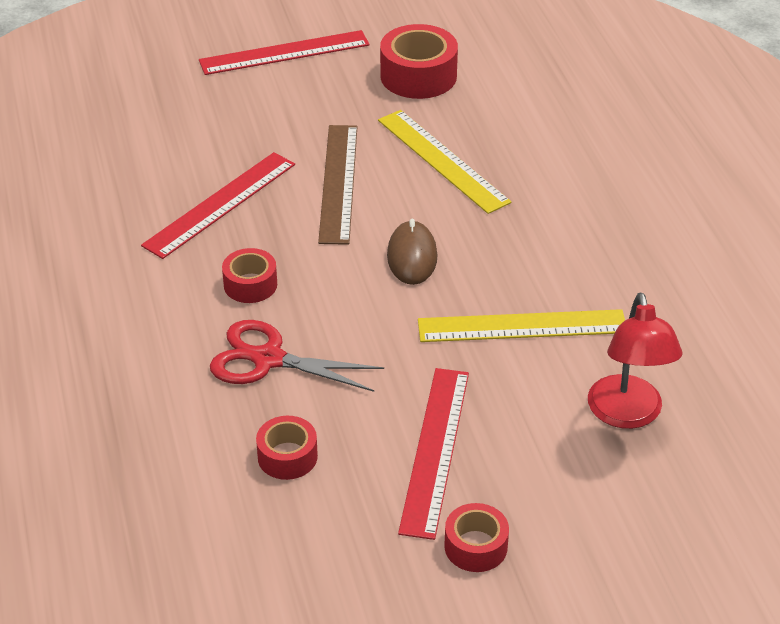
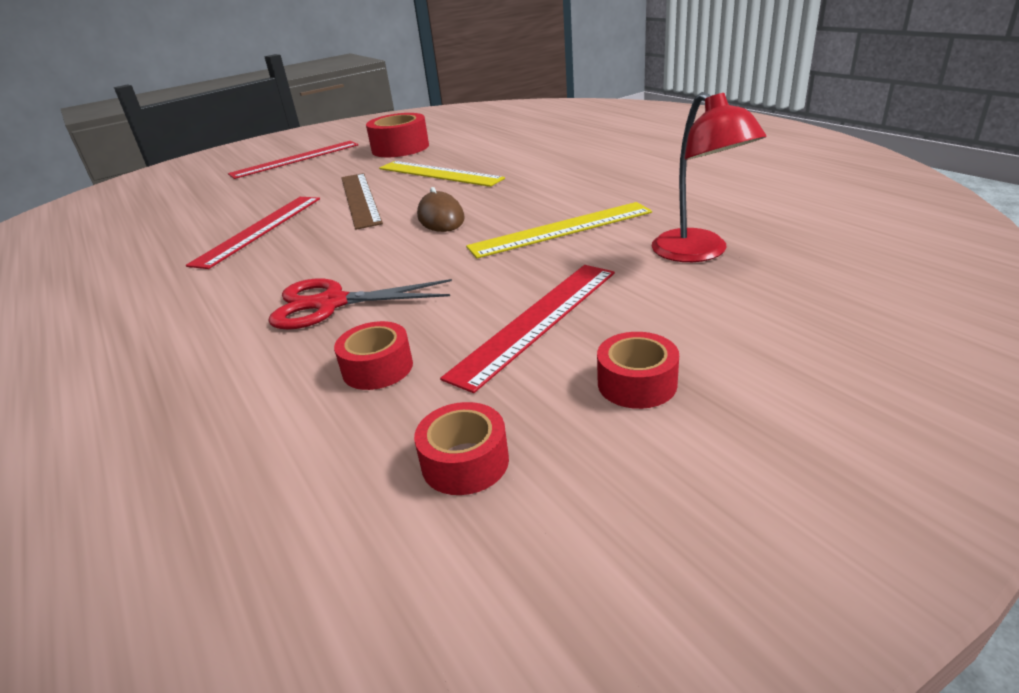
camera: 15 degrees left, 10 degrees down
red tape [222,248,277,303] -> red tape moved to [414,402,509,495]
red ruler [398,368,469,540] -> red ruler turned 45 degrees clockwise [440,265,615,393]

